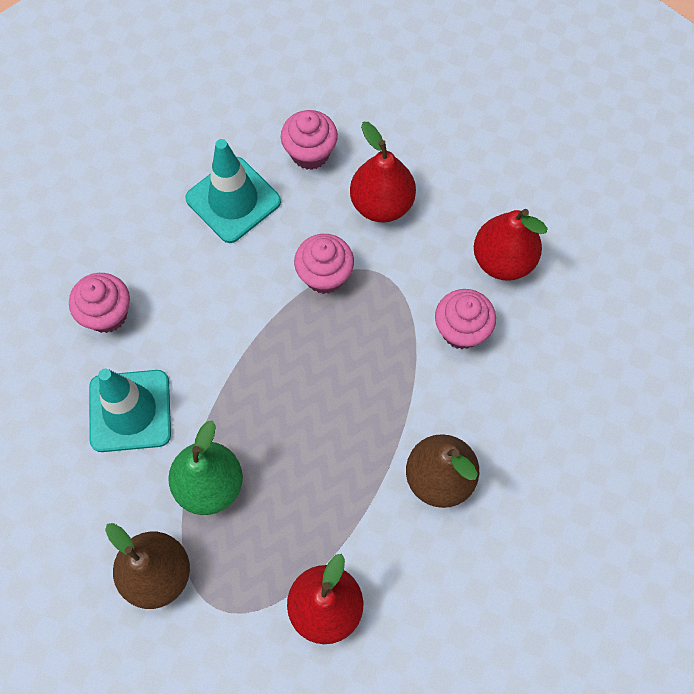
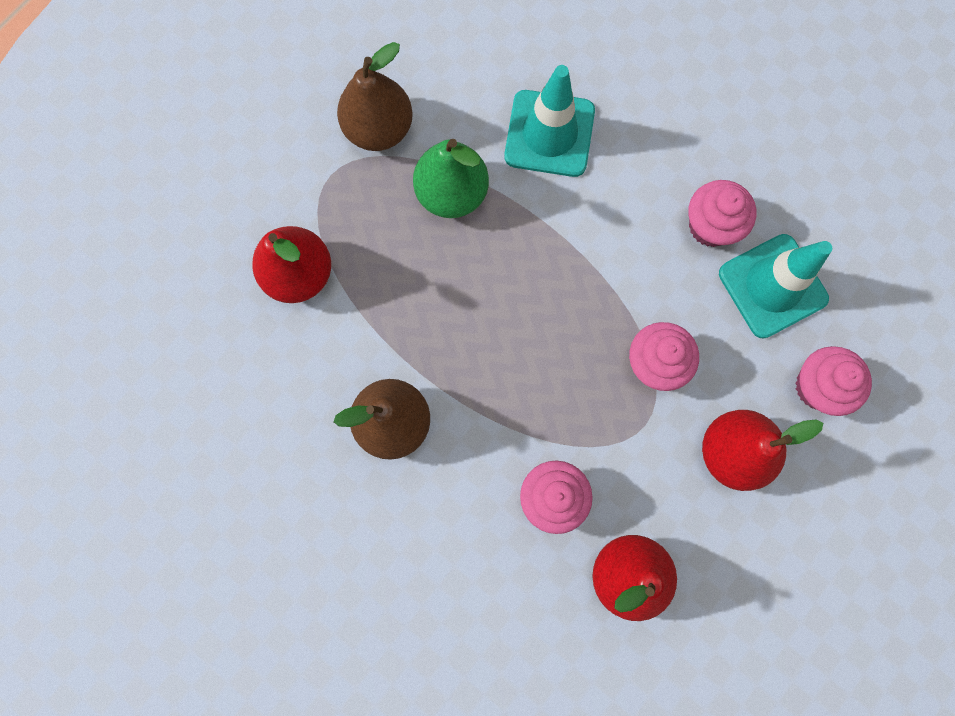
camera: 105 degrees right, 10 degrees up
pink cupcake [69,273,130,333] -> pink cupcake moved to [689,180,757,247]

